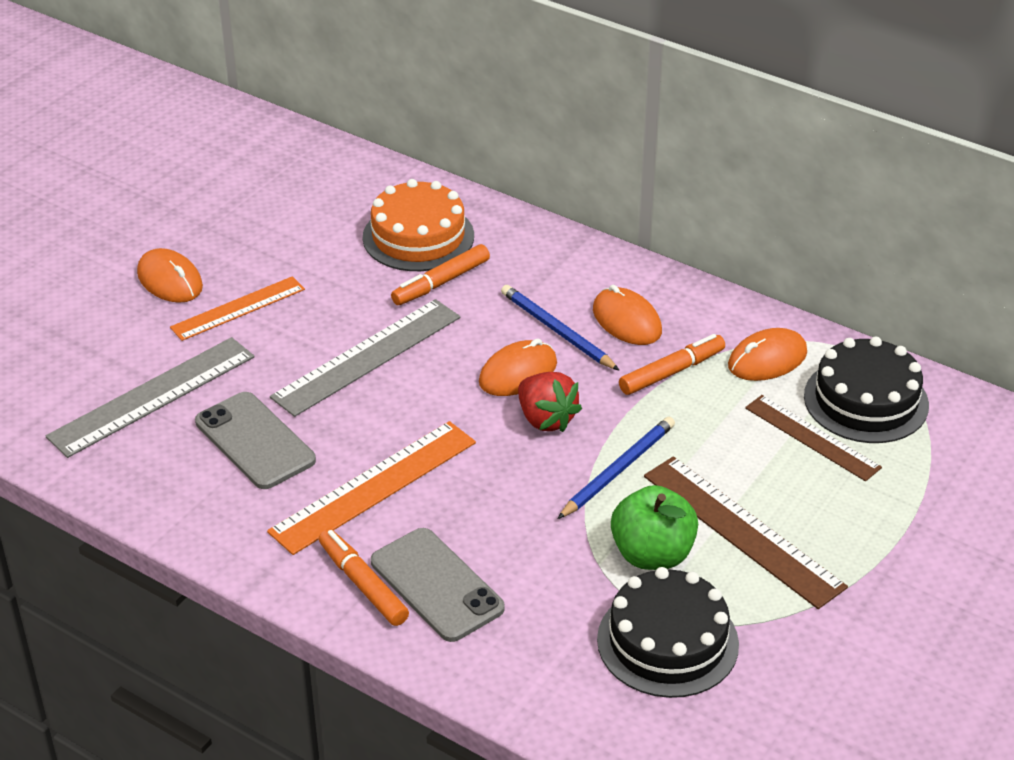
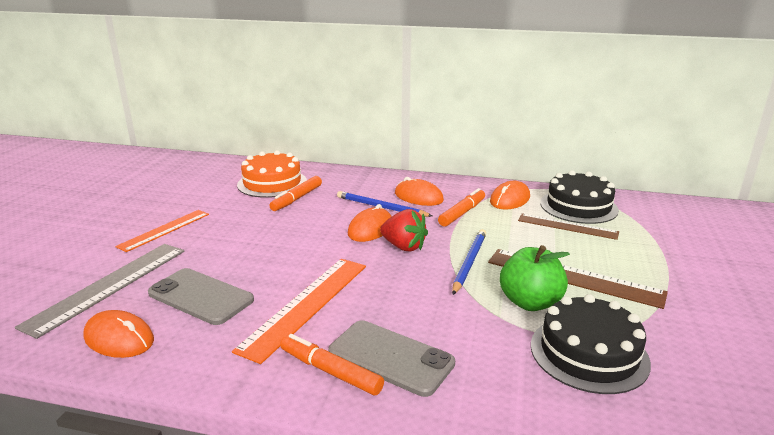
camera: 20 degrees left, 15 degrees down
orange mouse [137,248,203,303] -> orange mouse moved to [83,310,154,358]
grey ruler [270,299,460,417] -> none

